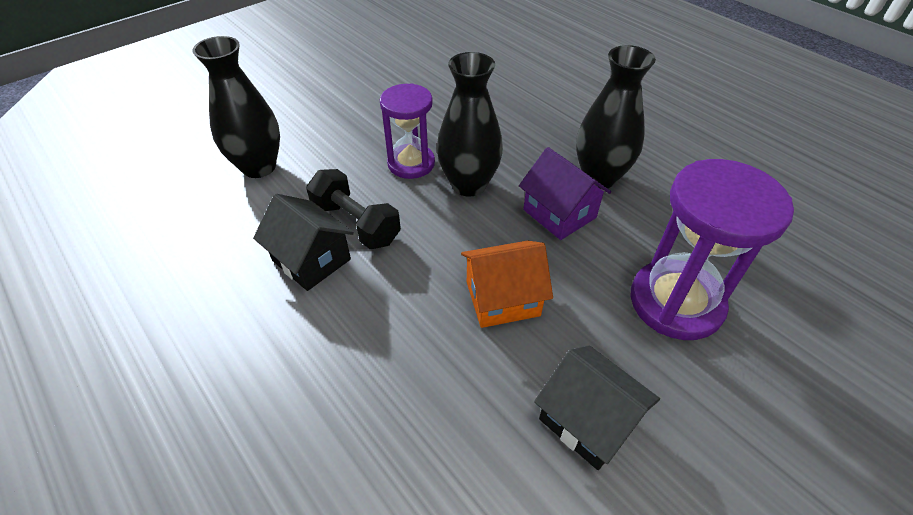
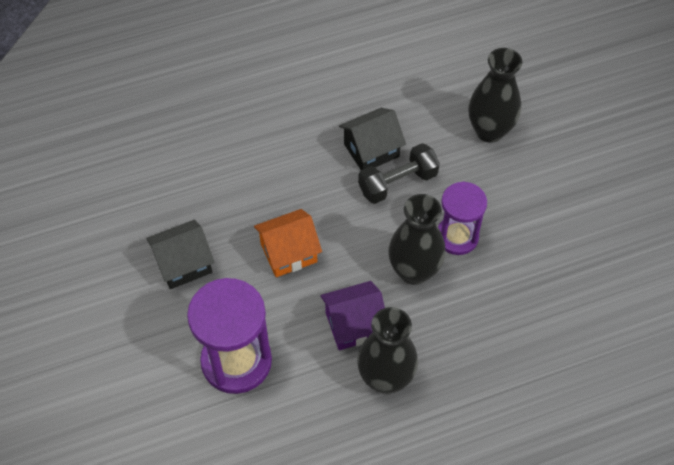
camera: 110 degrees right, 10 degrees up
orange house [461,241,553,328] -> orange house turned 60 degrees clockwise [254,209,322,277]

